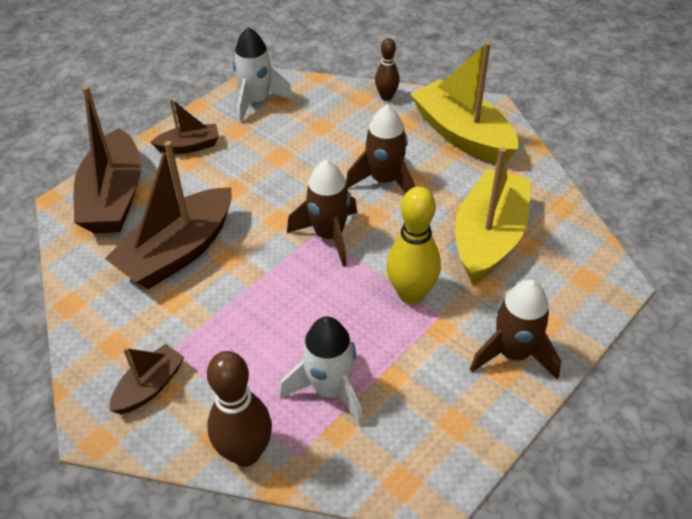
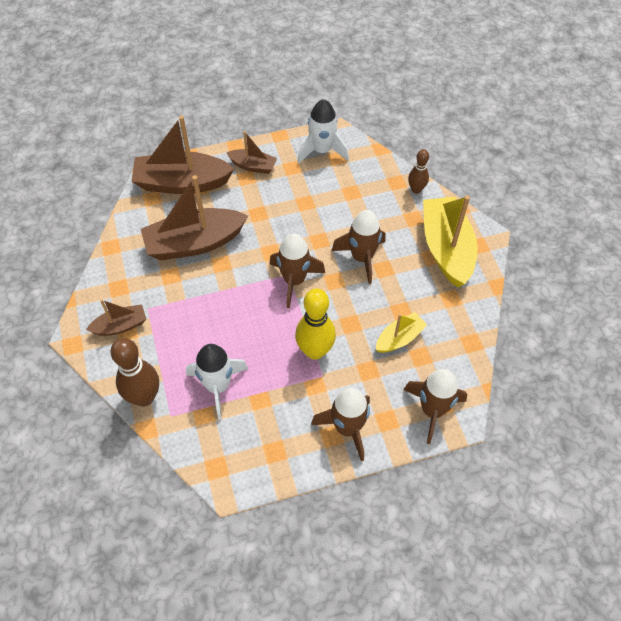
camera: 30 degrees right, 10 degrees up
brown boat [74,86,141,233] -> brown boat turned 60 degrees clockwise [131,115,235,194]
yellow boat [455,147,531,283] -> yellow boat [376,312,427,353], size x0.52
none -> brown rocket [403,369,467,444]

